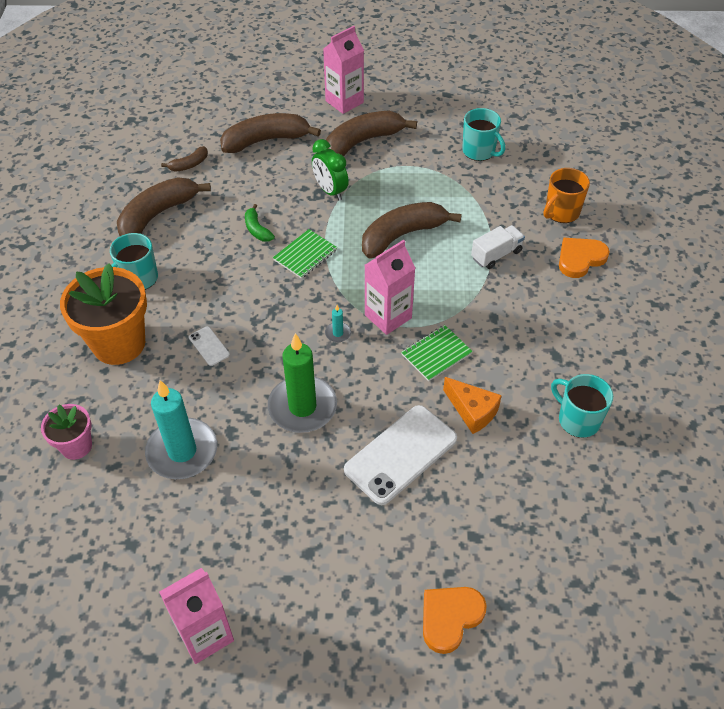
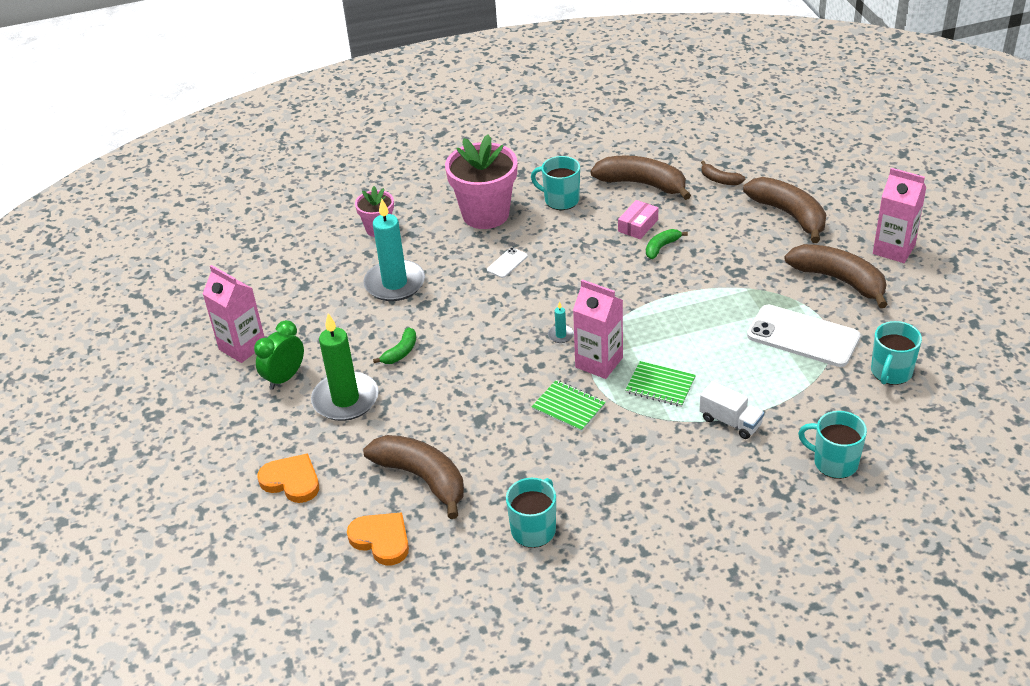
camera: 75 degrees right, 10 degrees down
orange flower pot [60,263,147,365] -> pink flower pot [445,134,517,229]
green candle [268,333,337,433] -> green candle moved to [311,313,379,421]
green notebook [273,229,337,279] -> green notebook moved to [625,361,696,407]
green clock [312,139,349,200] -> green clock moved to [254,320,304,390]
white phone [344,405,457,505] -> white phone moved to [747,305,861,367]
brown banana [362,202,462,259] -> brown banana moved to [363,435,464,519]
orange cheese [443,377,502,434] -> none
orange mug [543,168,590,223] -> turquoise mug [798,411,867,479]
orange heart [559,238,610,278] -> orange heart moved to [347,512,409,565]
none -> green banana [373,327,416,364]
none -> pink box [618,200,658,239]

